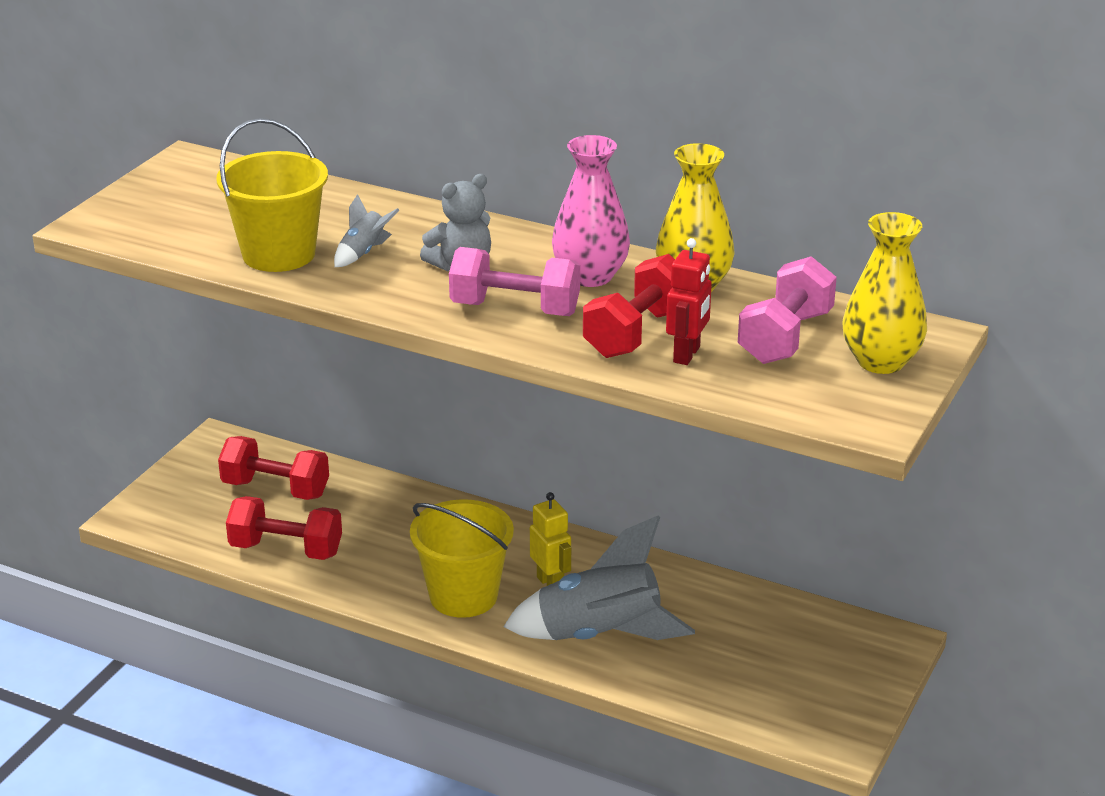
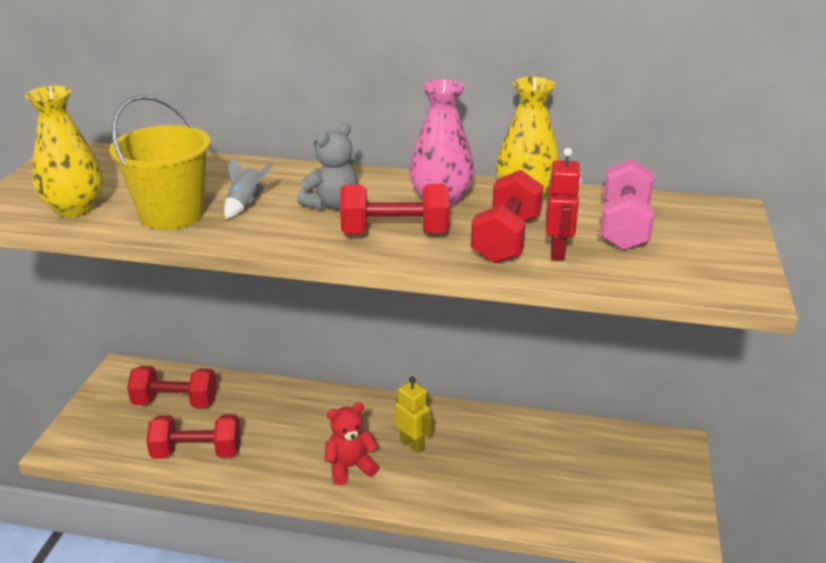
camera: 15 degrees left, 0 degrees up
yellow bucket [410,499,514,618] -> red teddy bear [325,403,379,485]
pink dumbbell [449,247,580,316] -> red dumbbell [340,184,449,234]
grey rocket [504,515,695,640] -> none
yellow vase [843,212,927,374] -> yellow vase moved to [25,86,103,217]

